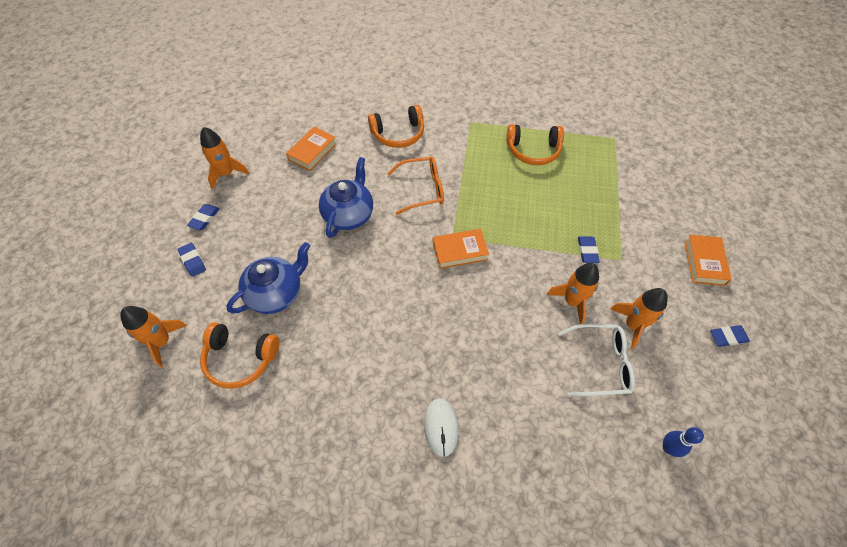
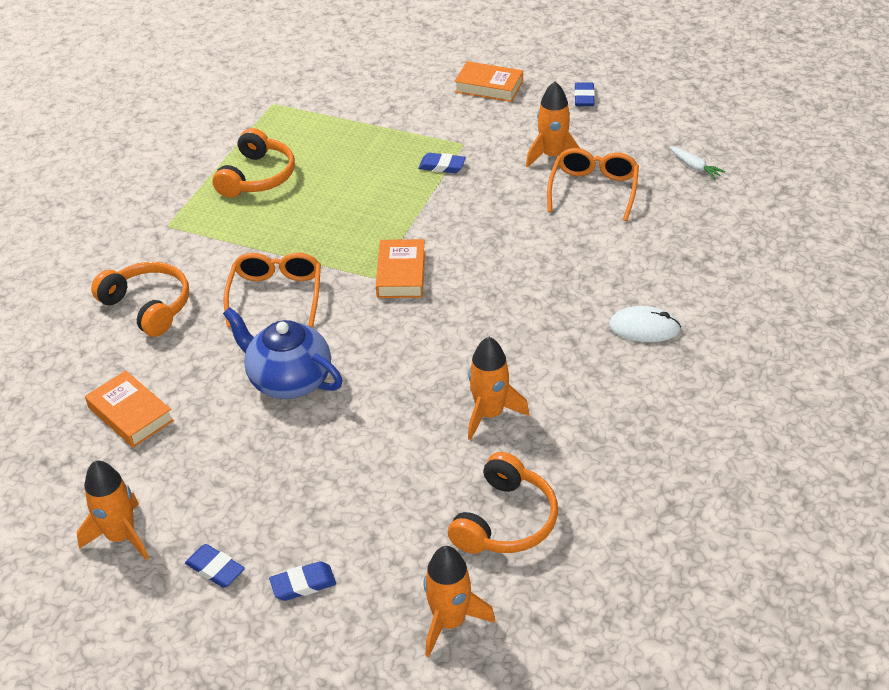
camera: 75 degrees left, 15 degrees down
blue teapot [226,242,310,314] -> none
orange headphones [368,105,424,148] -> orange headphones turned 45 degrees counterclockwise [91,262,189,337]
orange rocket [547,263,599,324] -> orange rocket moved to [468,337,529,440]
white glasses [558,323,635,396] -> orange glasses [547,148,639,221]
blue bowling pin [663,427,704,457] -> white carrot [669,147,725,179]

